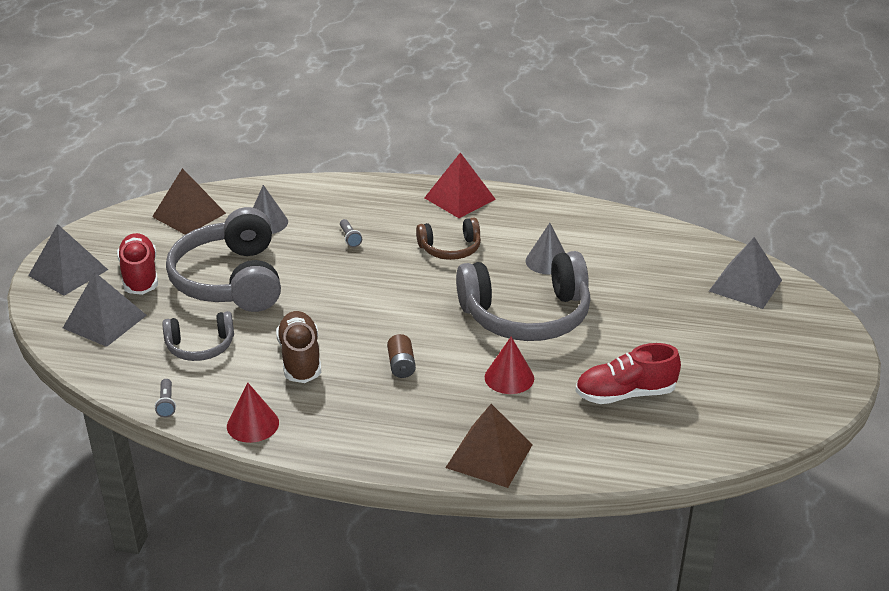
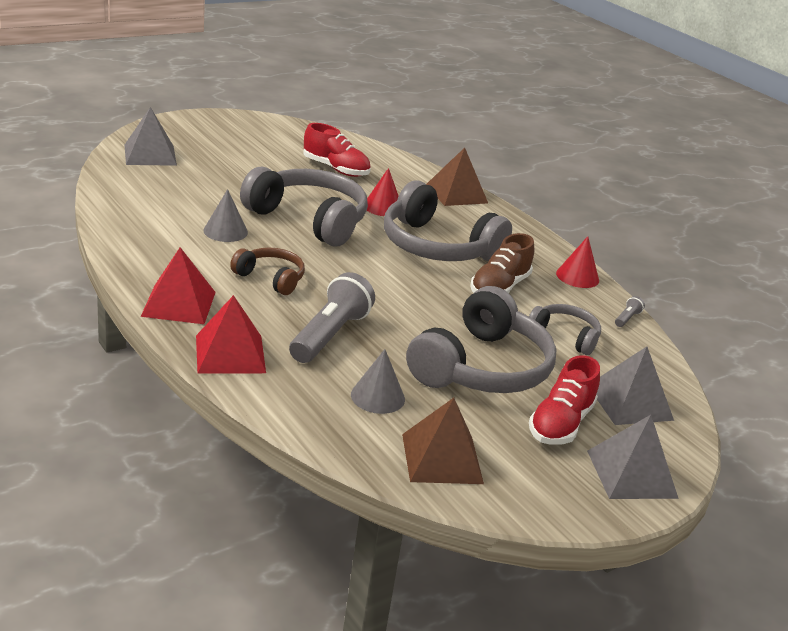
camera: 140 degrees left, 5 degrees down
grey flashlight [340,219,362,247] -> grey flashlight [289,272,375,363], size x2.45
brown battery [387,334,416,378] -> grey headphones [384,180,512,261]
none -> red pyramid [196,295,266,374]

